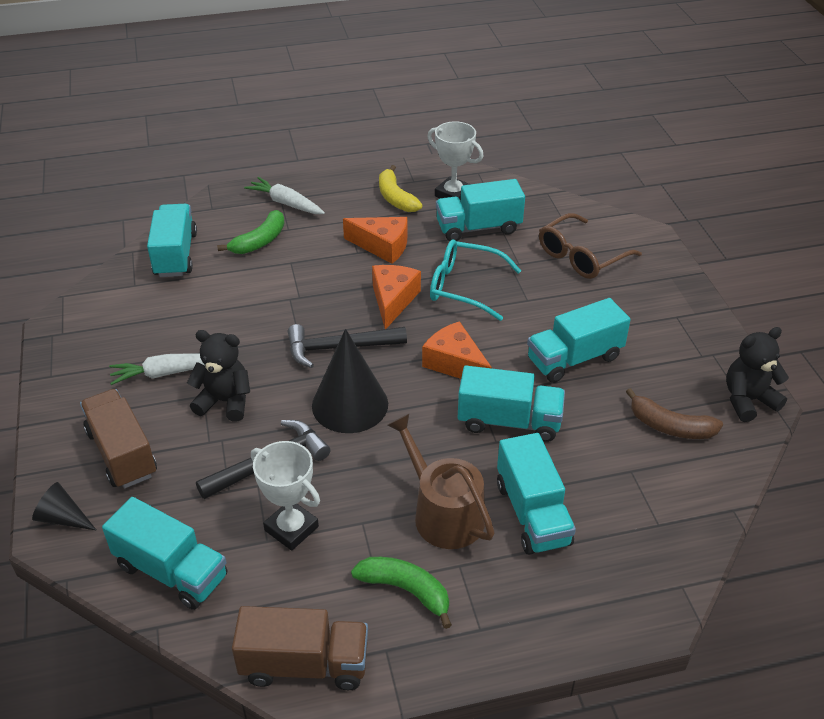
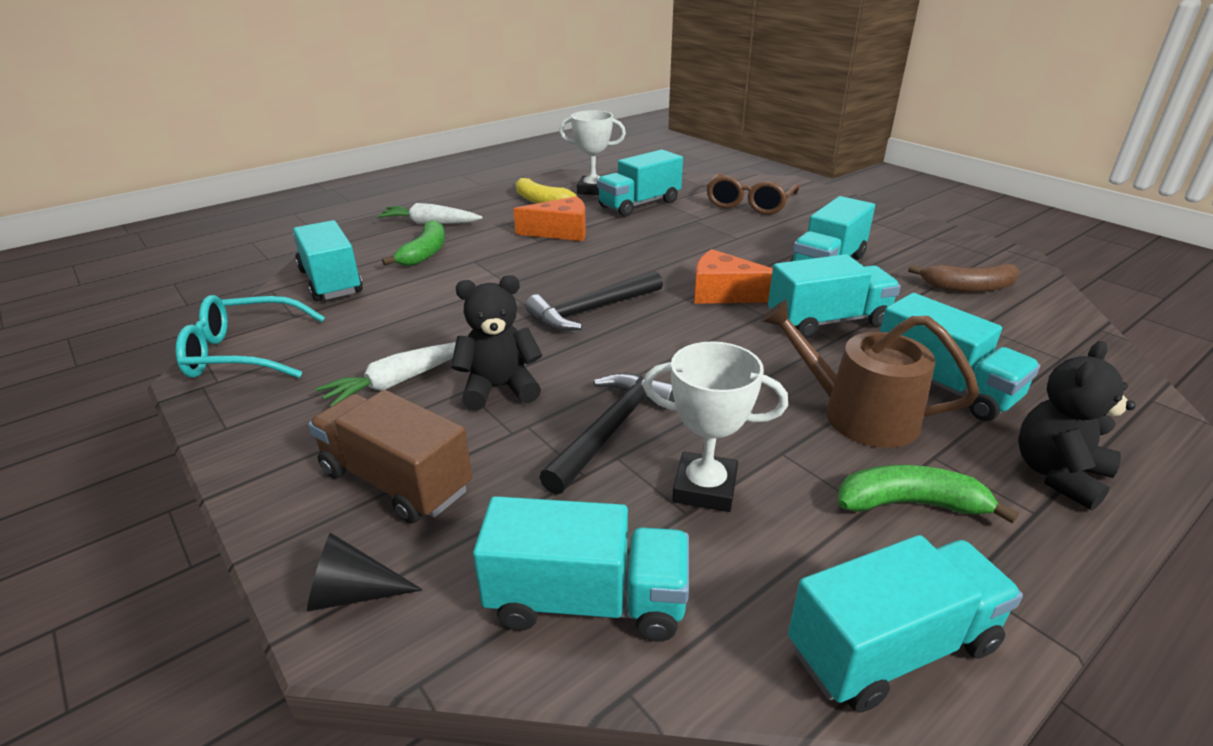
camera: 25 degrees left, 10 degrees down
brown truck [232,606,368,690] -> turquoise truck [788,535,1023,712]
black cone [312,329,388,433] -> none
orange cheese [372,265,421,329] -> none
turquoise glasses [430,239,521,321] -> turquoise glasses moved to [175,295,325,378]
black teddy bear [726,327,789,422] -> black teddy bear moved to [1018,341,1136,511]

